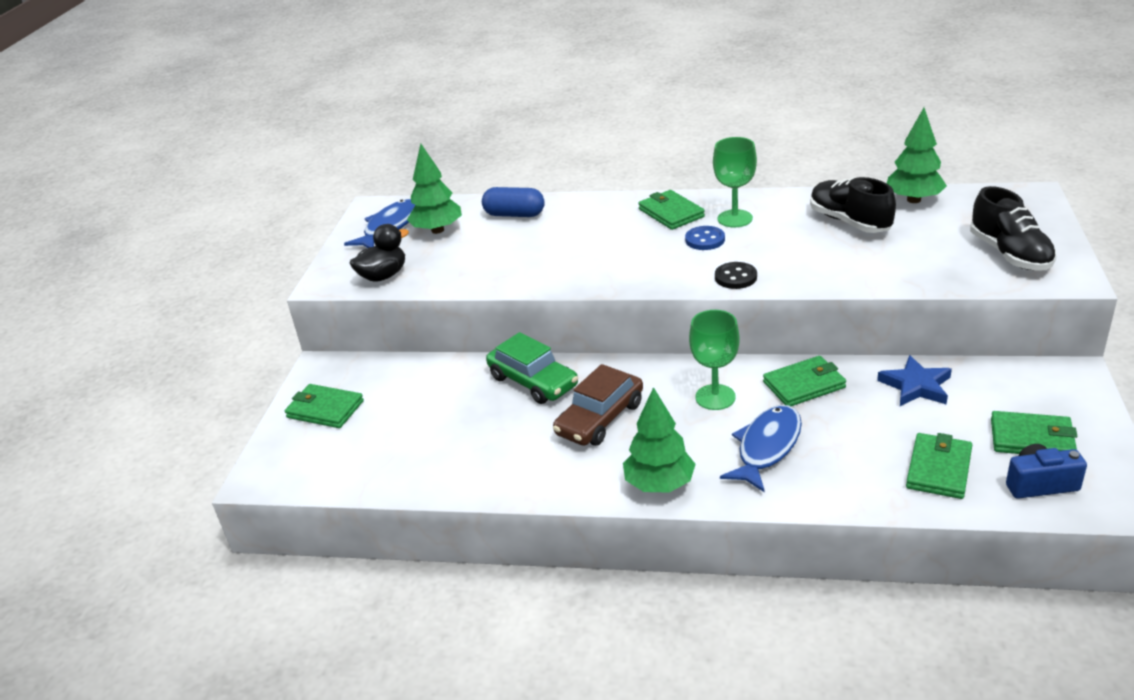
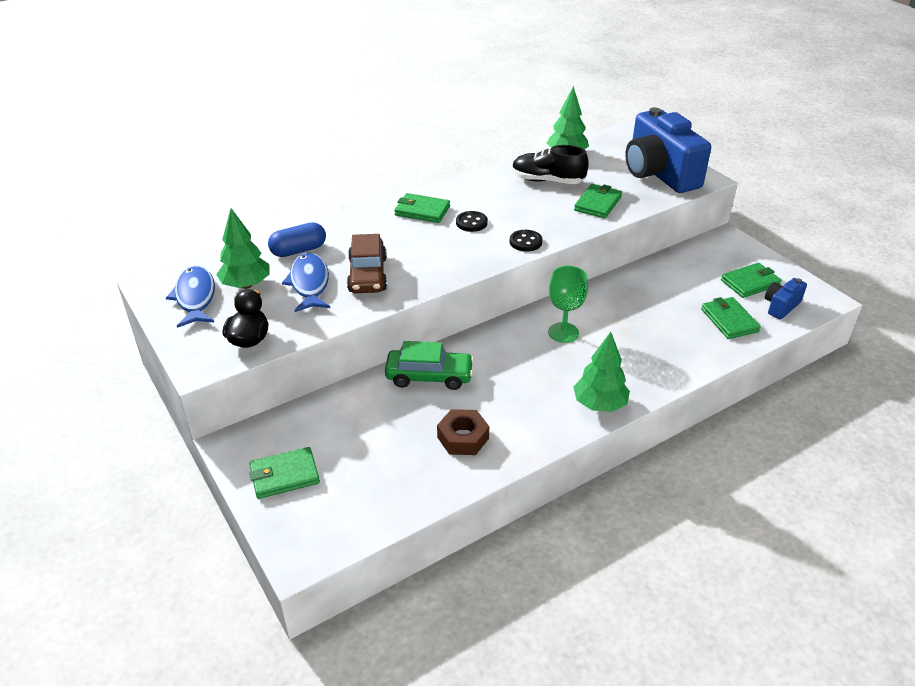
camera: 45 degrees left, 5 degrees up
brown car [553,364,643,446] -> brown car moved to [347,234,387,293]
blue button [685,226,725,250] -> black button [456,211,488,232]
green goblet [713,137,757,227] -> none
blue fish [720,405,802,492] -> blue fish moved to [282,252,330,312]
green wallet [763,356,846,406] -> green wallet moved to [574,184,622,219]
blue star [877,355,952,406] -> none
black shoe [970,186,1057,271] -> blue camera [625,107,711,193]
none -> brown nut [437,409,489,455]

